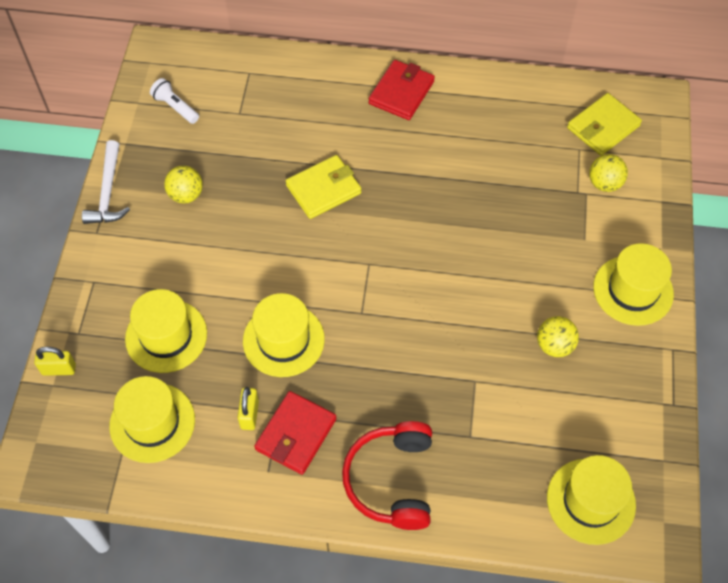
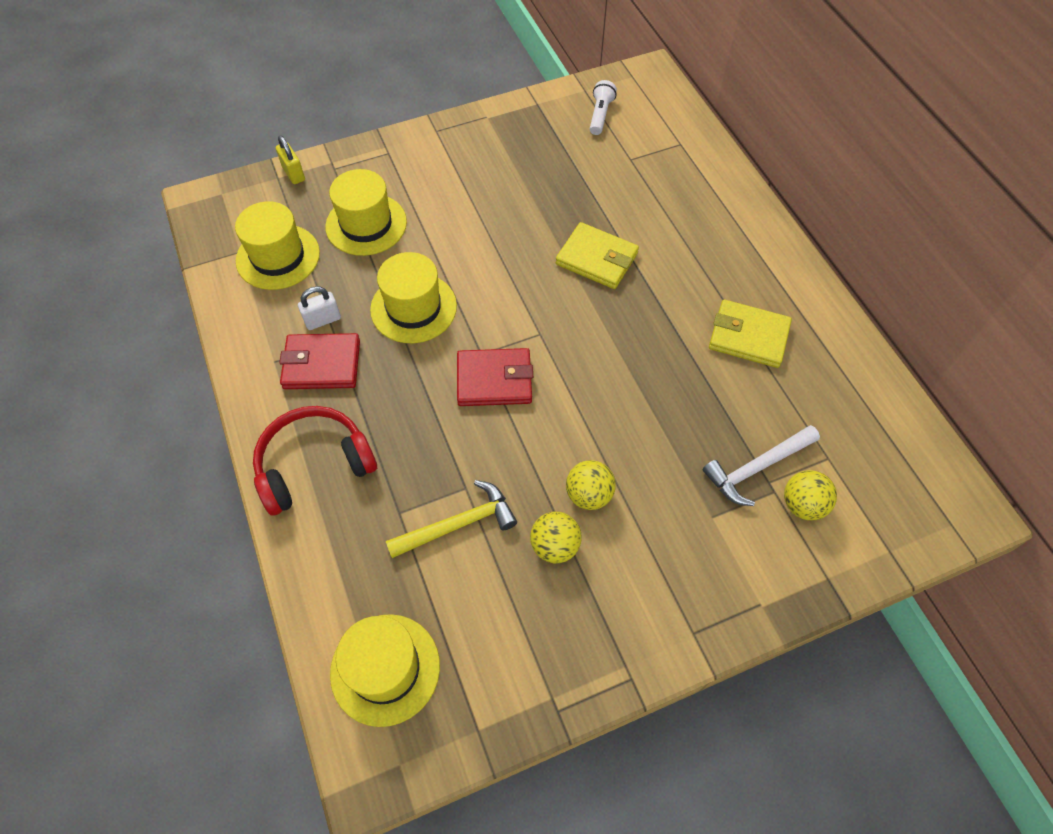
camera: 60 degrees right, 0 degrees up
white hammer [82,140,130,224] -> white hammer moved to [702,425,820,506]
yellow ball [164,166,203,203] -> yellow ball moved to [566,460,616,510]
yellow padlock [238,387,259,430] -> white padlock [298,286,341,330]
red wallet [369,60,435,120] -> red wallet moved to [457,348,533,406]
yellow wallet [567,93,642,156] -> yellow wallet moved to [709,300,792,368]
yellow hat [593,243,674,326] -> none
none -> yellow hammer [386,480,517,558]

